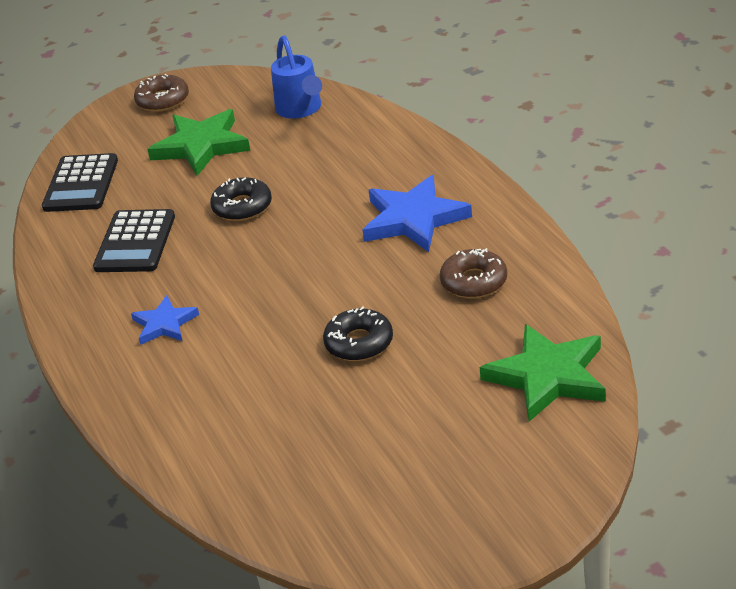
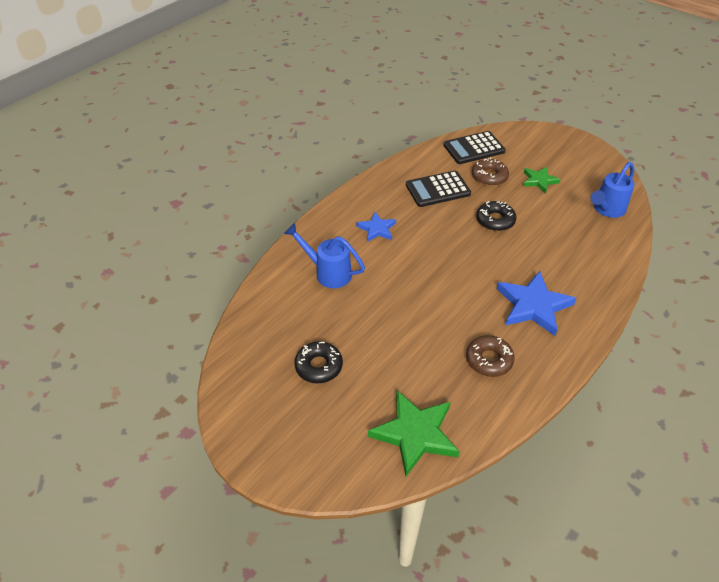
camera: 60 degrees right, 10 degrees up
brown donut [134,74,189,112] -> brown donut moved to [472,157,509,186]
green star [147,109,250,176] -> green star [523,166,561,193], size x0.58
black donut [323,306,393,361] -> black donut moved to [294,341,343,383]
none -> blue watering can [284,223,365,288]

